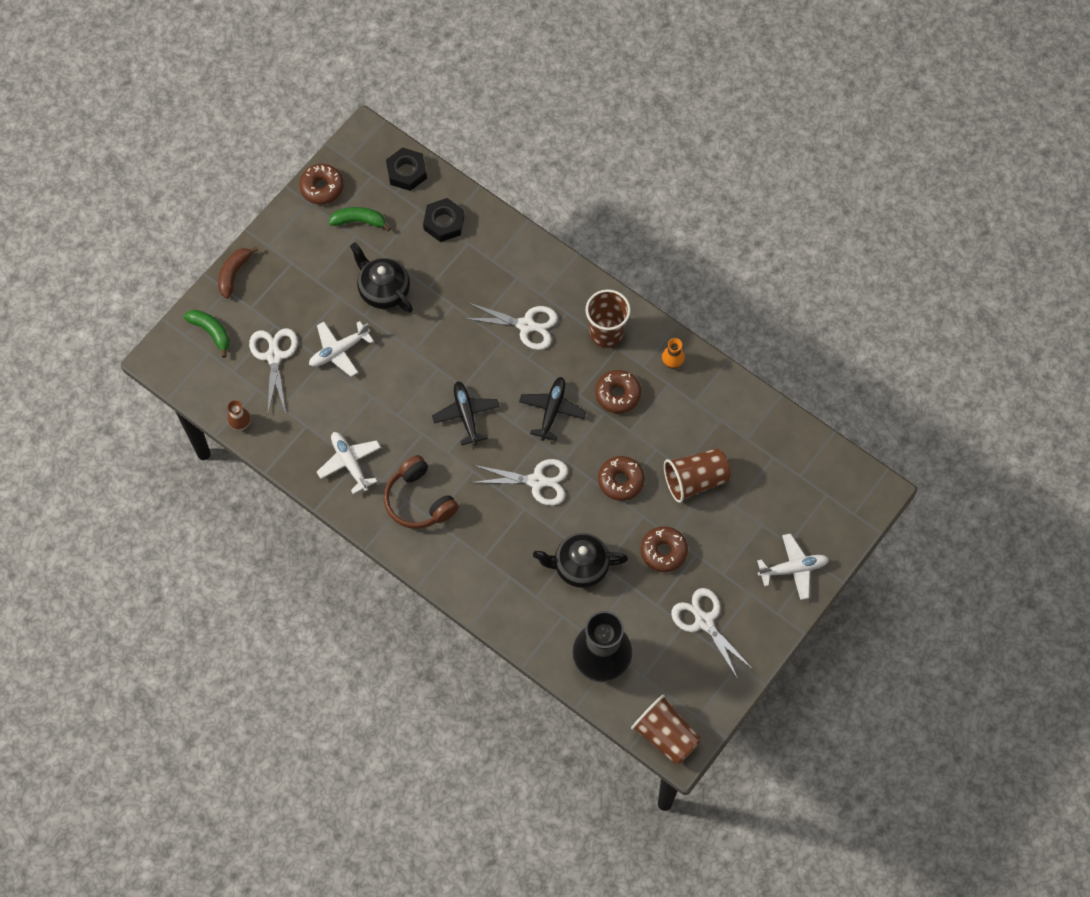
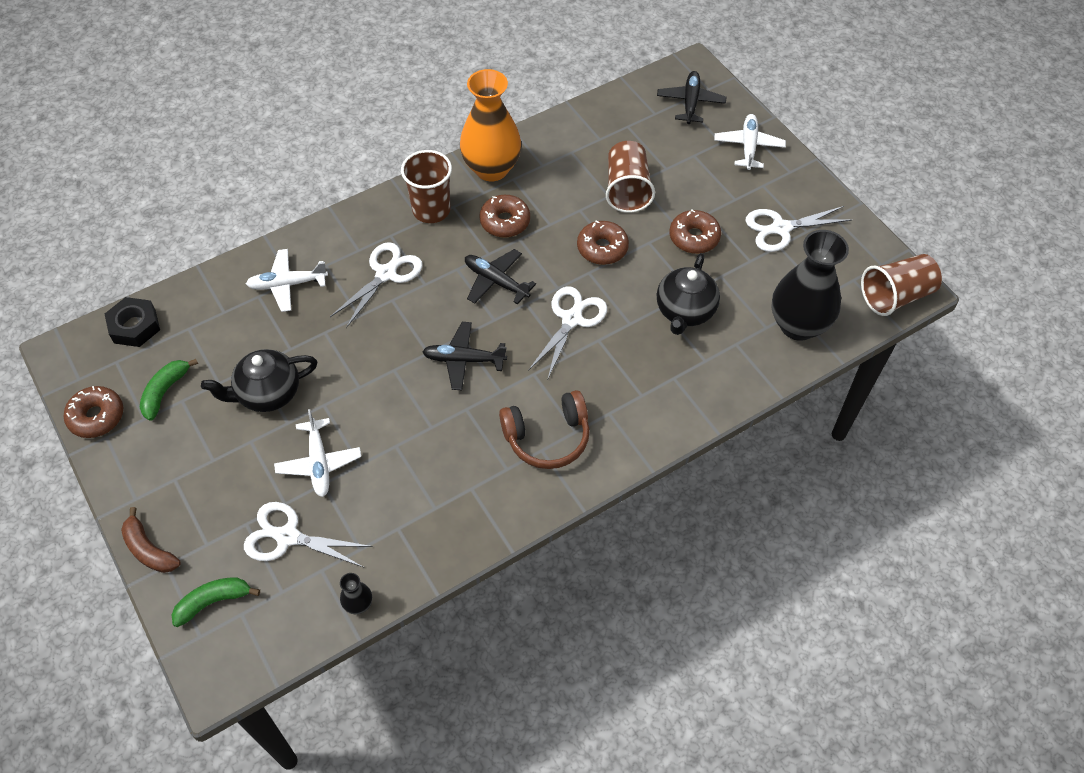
camera: 70 degrees left, 10 degrees down
brown vase [227,400,251,431] -> black vase [340,573,372,614]
white plane [317,432,381,494] -> white plane moved to [246,249,328,312]
black nut [423,198,464,242] -> none
orange vase [662,338,685,369] -> orange vase [460,69,521,181], size x2.43
none -> black plane [657,71,726,124]

